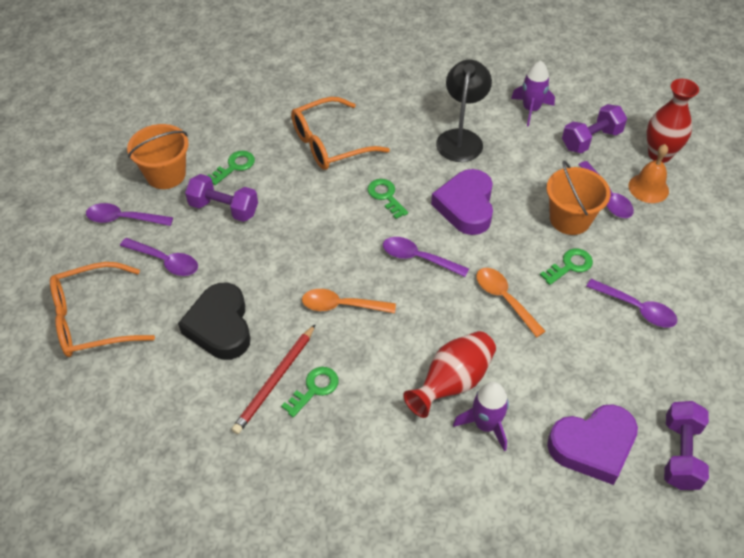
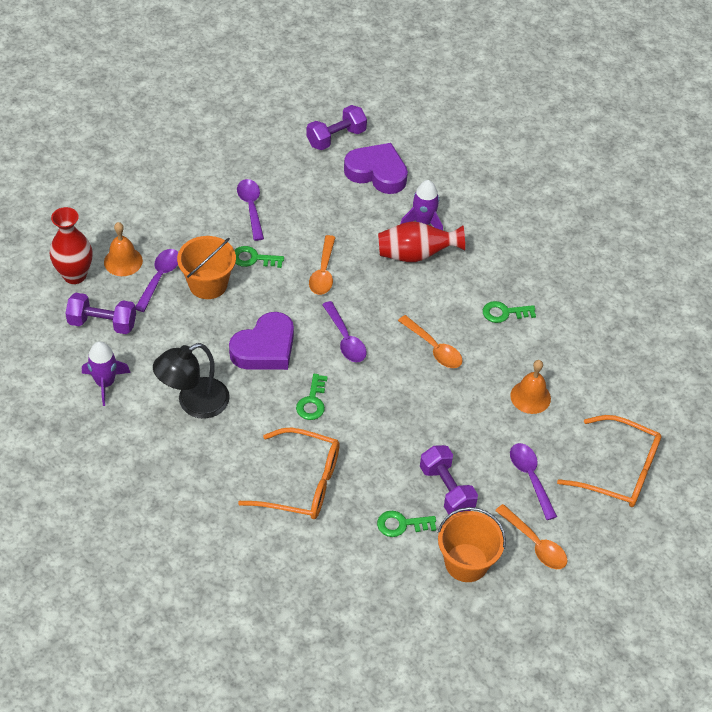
camera: 140 degrees left, 0 degrees up
purple spoon [86,203,173,226] -> orange spoon [495,504,568,569]
black heart [178,283,251,360] -> orange bell [510,360,551,414]
red pencil [231,324,316,434] -> none

